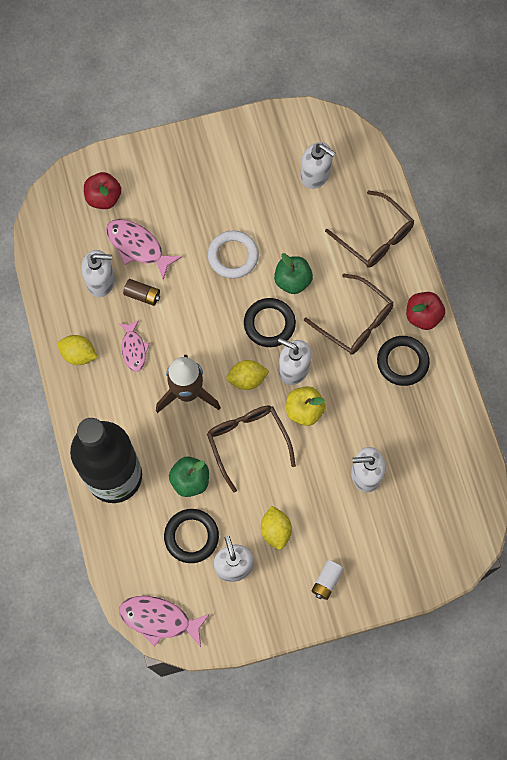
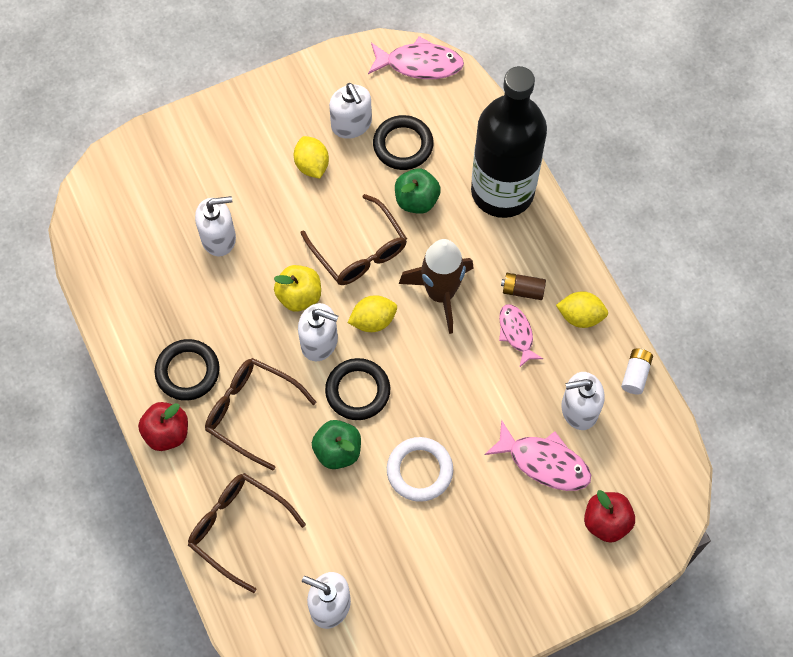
camera: 170 degrees right, 5 degrees down
brown battery [123,279,160,306] -> brown battery moved to [501,273,546,300]
white battery [311,560,344,600] -> white battery moved to [621,348,653,394]

